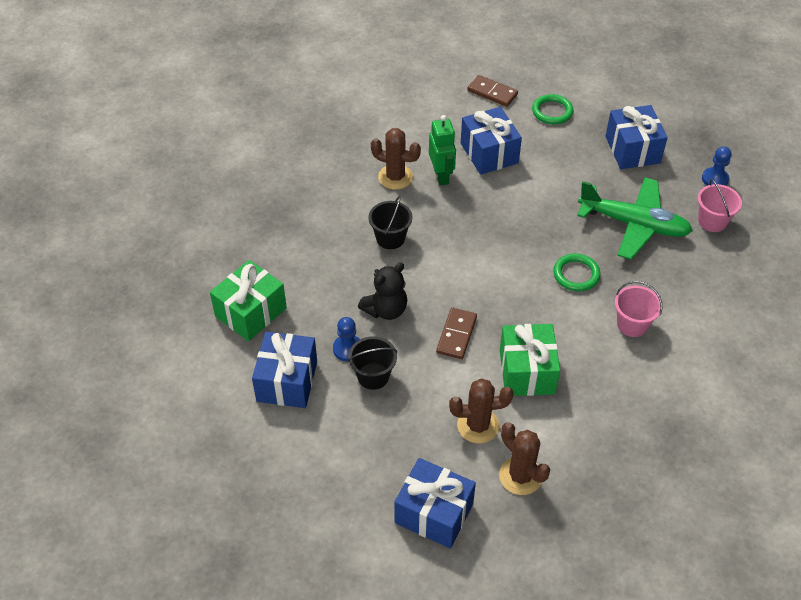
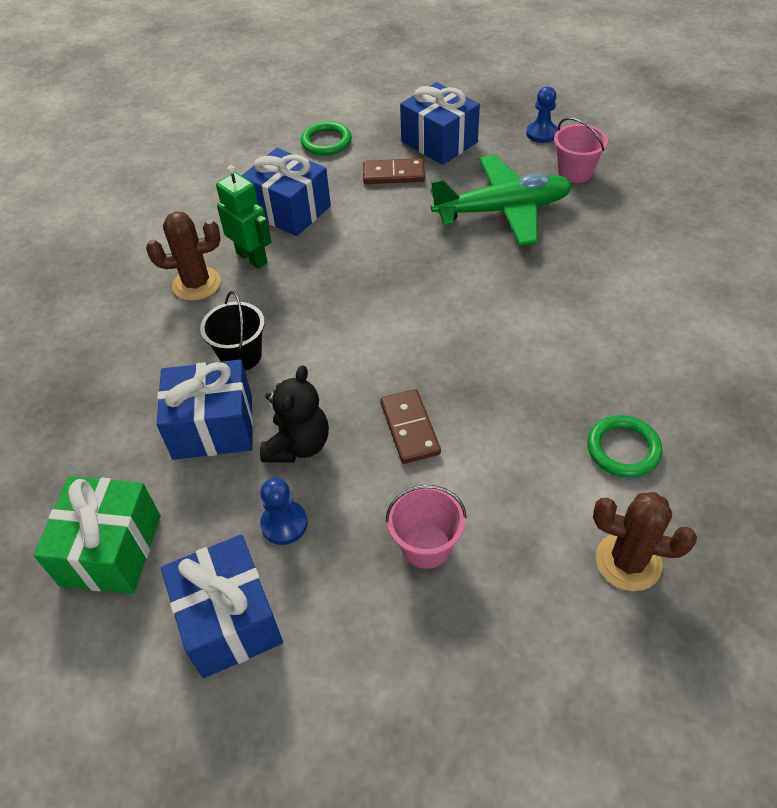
camera: 30 degrees left, 0 degrees up
black bucket [348,336,397,390] -> none
blue gift [394,458,476,549] -> blue gift moved to [156,360,253,460]
brown cactus [449,378,513,443] -> none
brown domino [468,75,518,107] -> brown domino moved to [363,158,425,184]
green gift [500,324,560,396] -> none
green ring [553,253,600,291] -> green ring moved to [587,415,662,478]
pink bucket [615,281,662,337] -> pink bucket moved to [386,485,467,569]

